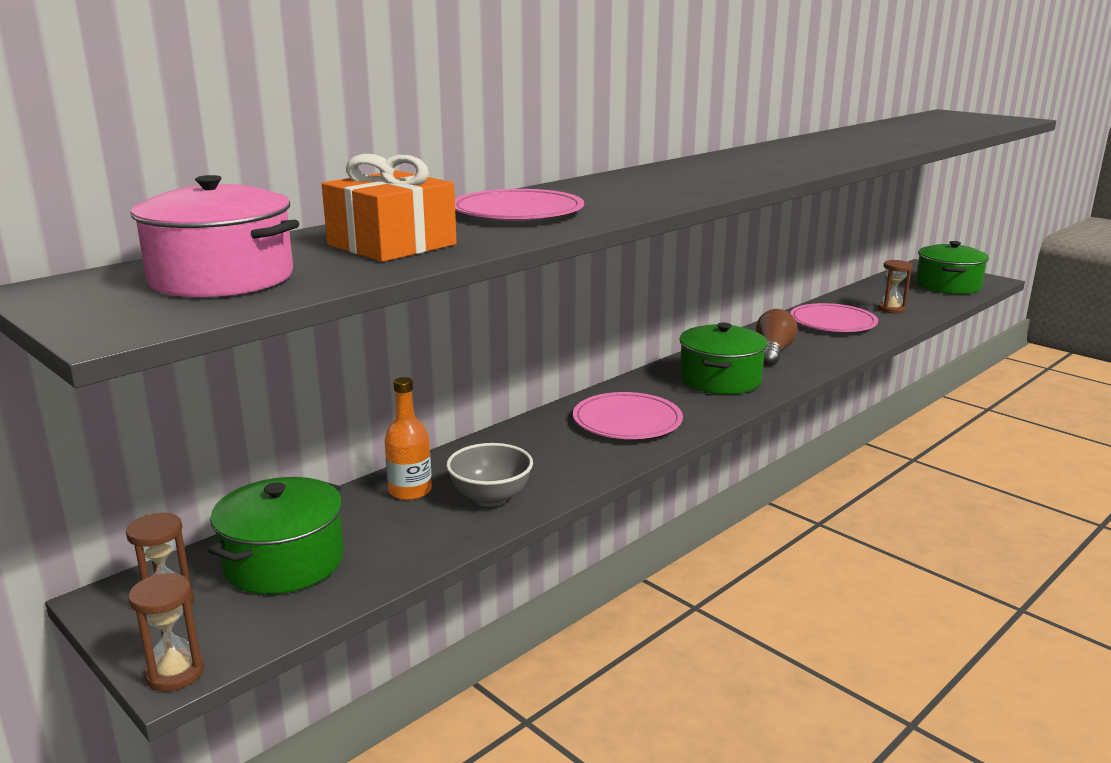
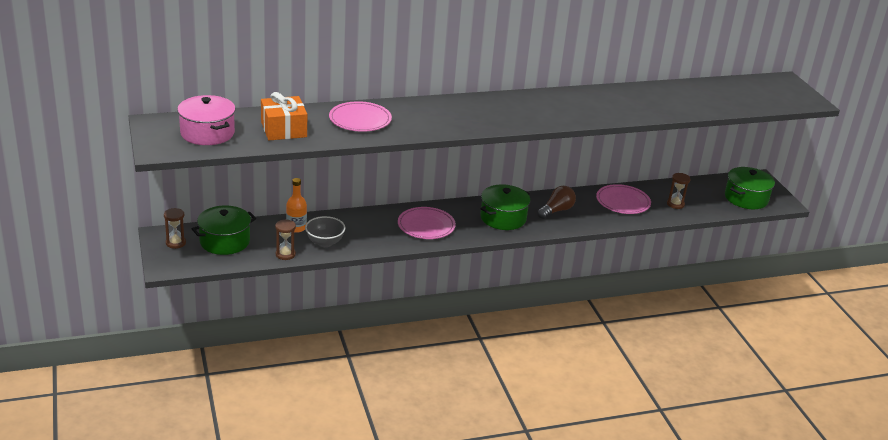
camera: 25 degrees right, 10 degrees up
brown hourglass [128,573,204,691] -> brown hourglass moved to [275,219,296,260]

